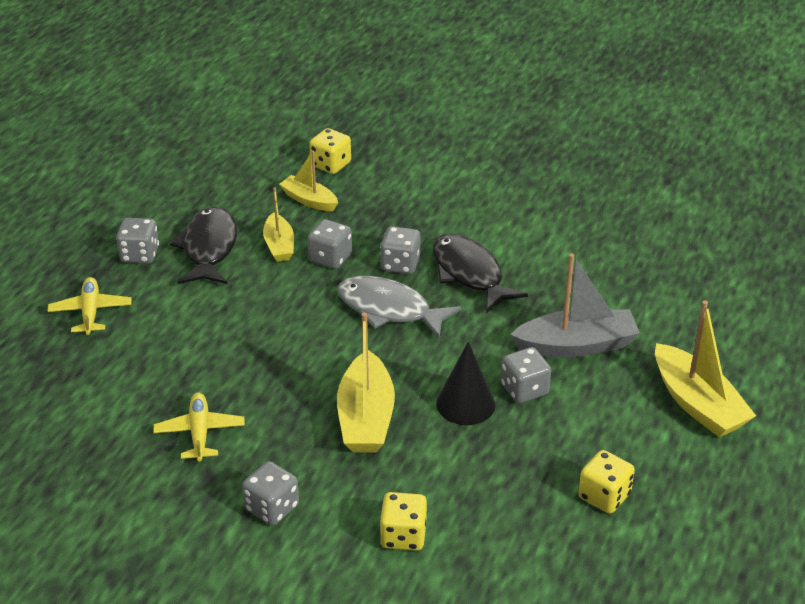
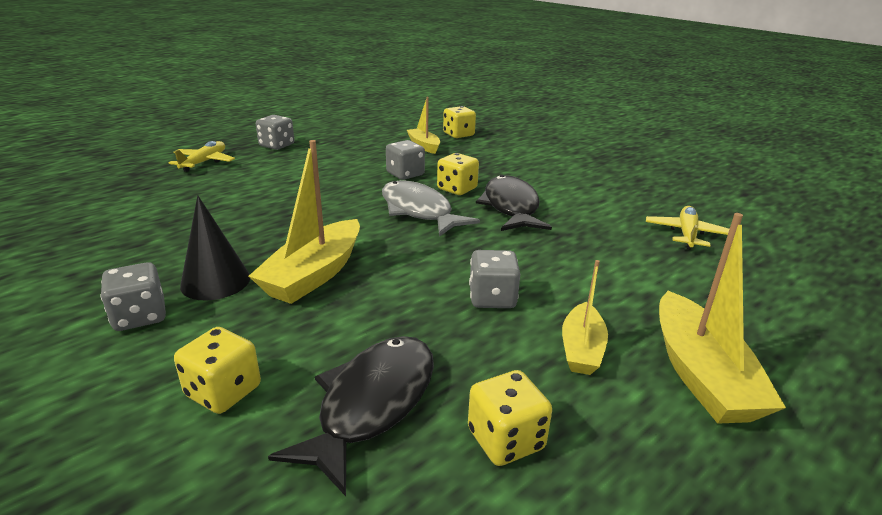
camera: 25 degrees right, 10 degrees down
yellow plane [153,393,245,462] -> yellow plane moved to [646,206,729,250]
black fish [170,206,237,284] -> black fish moved to [268,336,434,496]
yellow boat [263,187,294,262] -> yellow boat moved to [562,260,608,375]
grey dice [380,226,421,274] -> yellow dice [437,153,479,195]
black cone [436,341,495,425] -> black cone moved to [180,195,250,301]
grey boat [510,253,640,358] -> none

